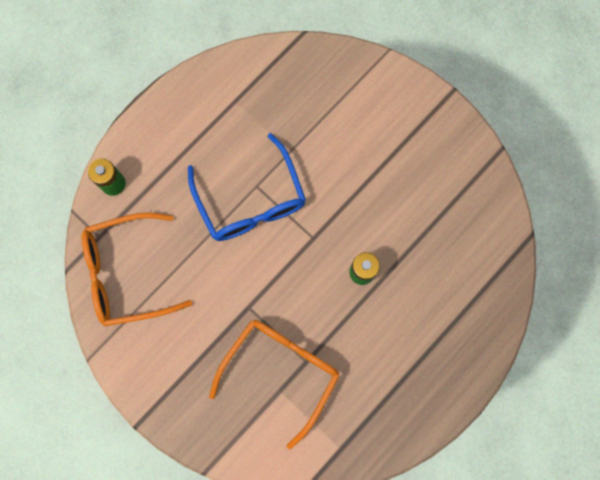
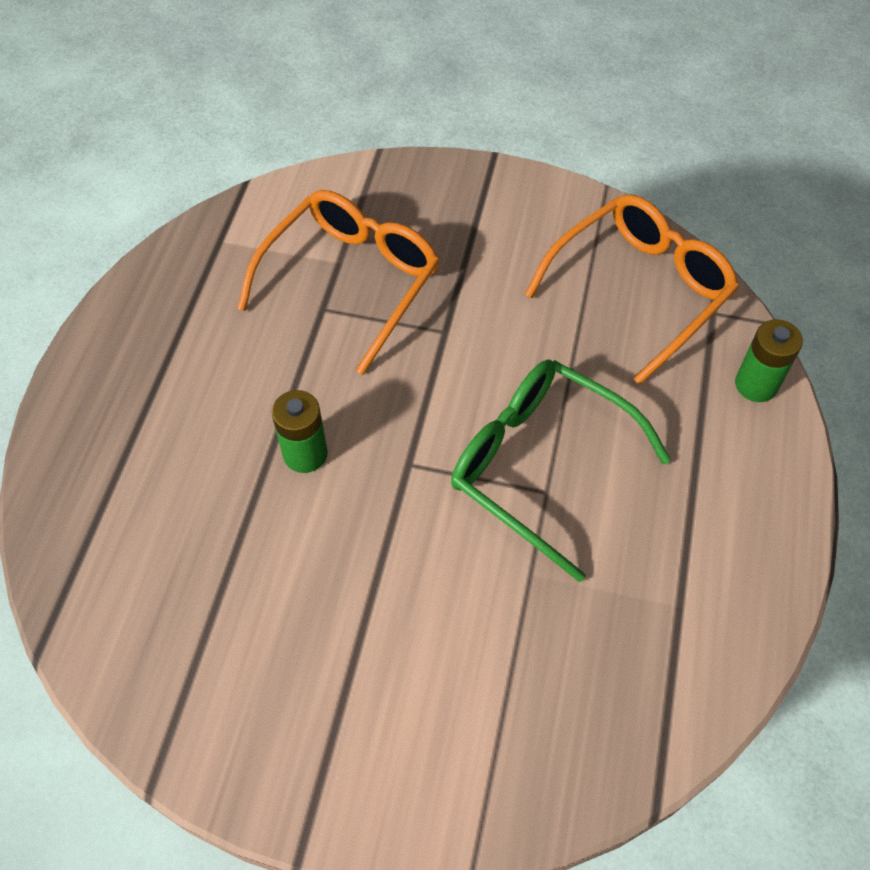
camera: 150 degrees right, 20 degrees down
blue glasses [188,133,306,241] -> green glasses [451,359,671,582]
orange glasses [209,320,340,450] -> orange glasses turned 150 degrees counterclockwise [237,190,440,375]

